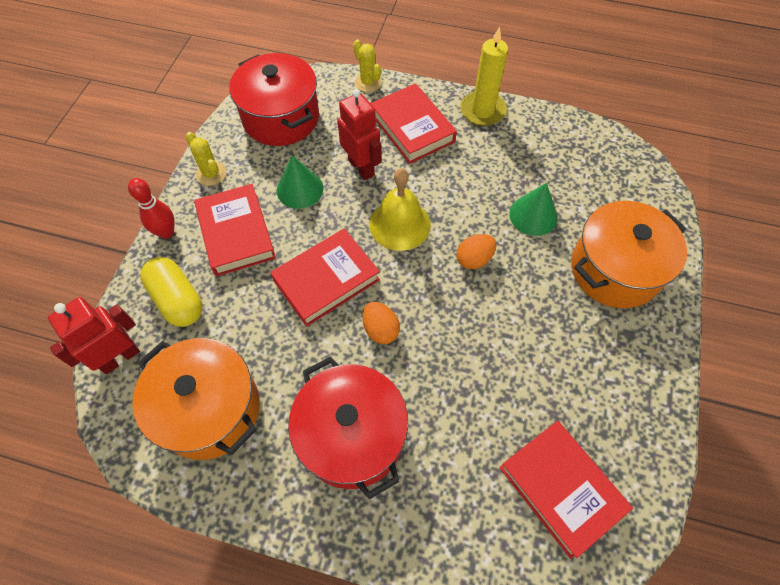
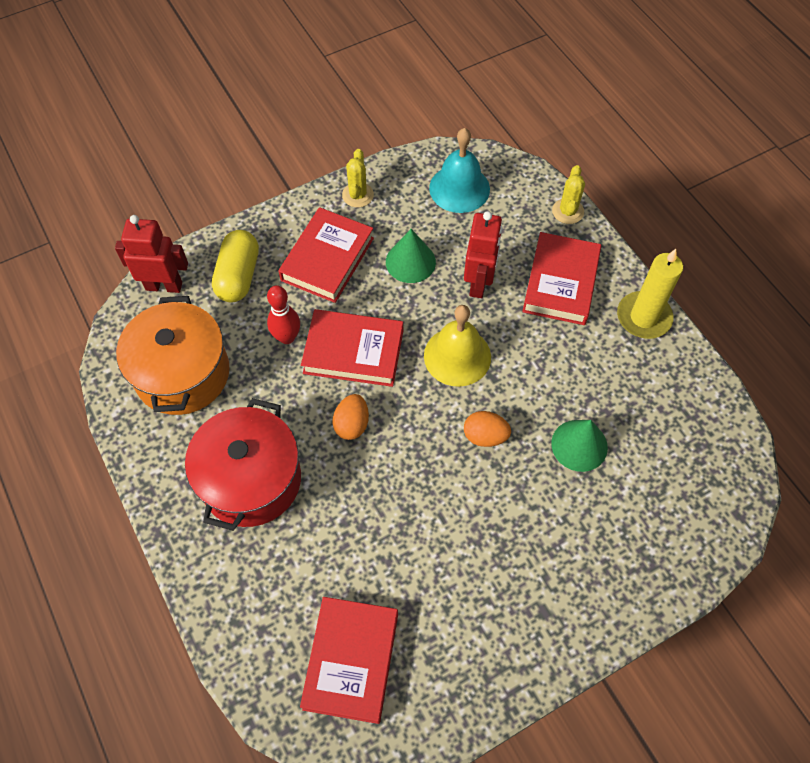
camera: 45 degrees right, 0 degrees up
red bowling pin [128,178,175,239] -> red bowling pin moved to [267,285,300,344]
red pot [230,53,319,146] -> turquoise bell [429,128,490,213]
orange pot [571,201,687,308] -> none

